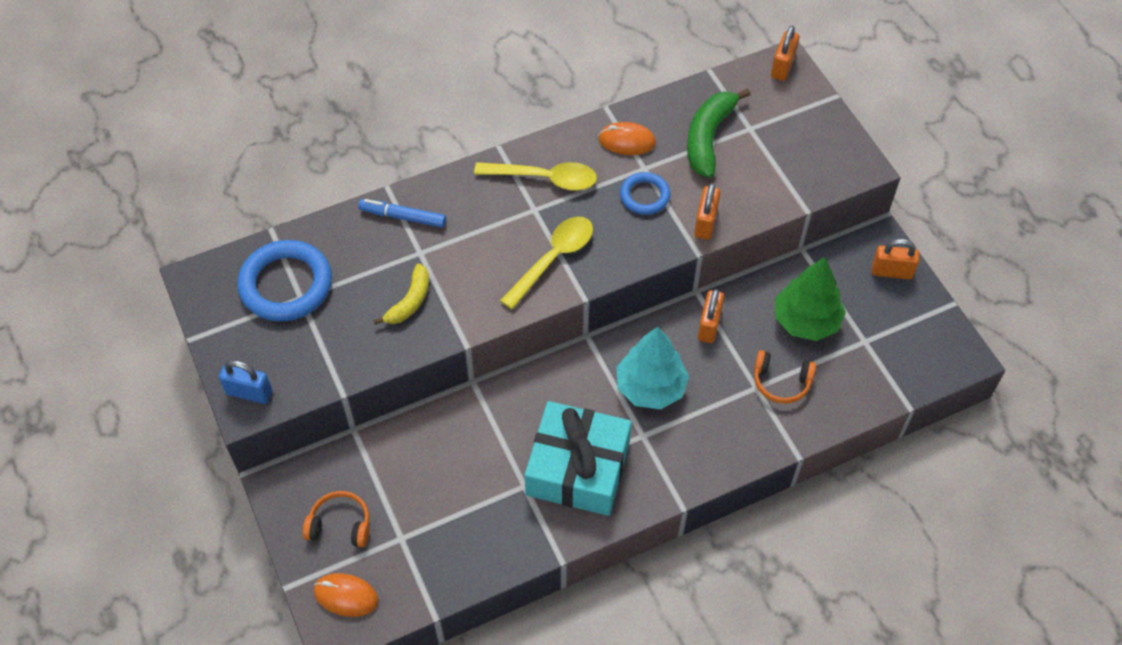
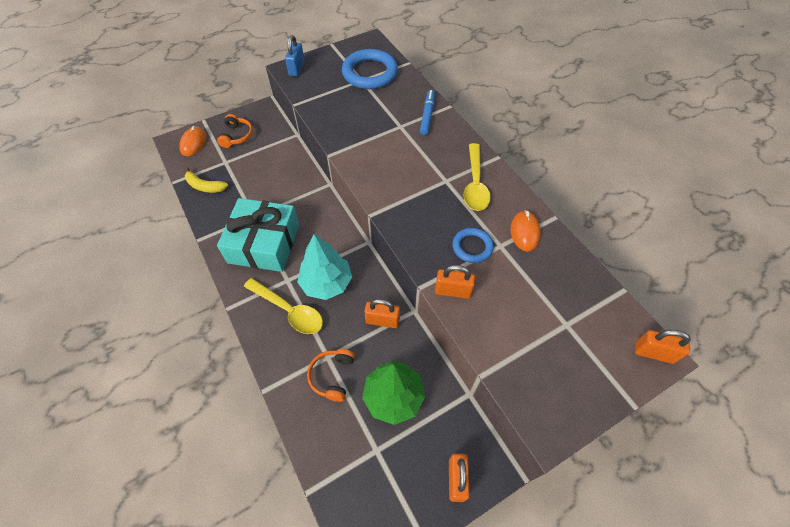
camera: 85 degrees right, 0 degrees up
yellow banana [373,263,429,325] -> yellow banana moved to [185,167,228,193]
yellow spoon [500,216,593,310] -> yellow spoon moved to [244,278,323,334]
green banana [687,88,751,178] -> none

